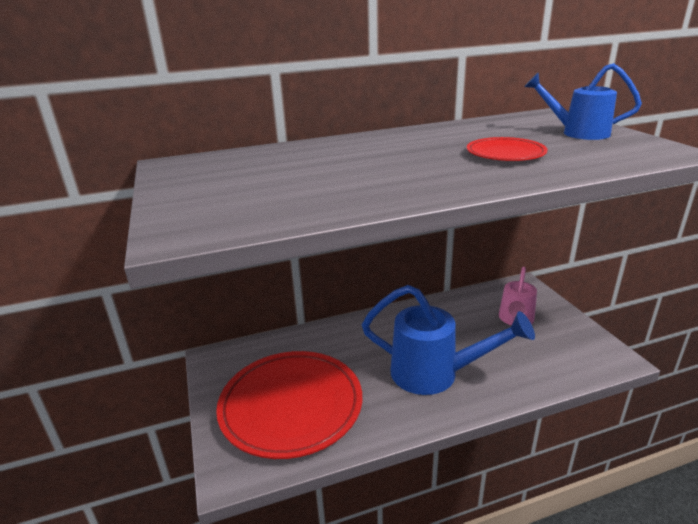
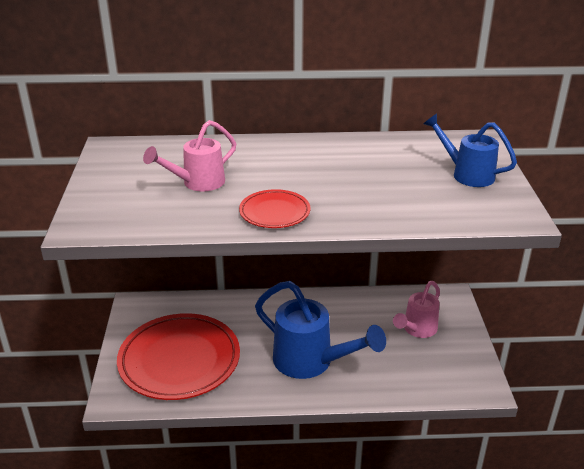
camera: 15 degrees right, 5 degrees up
red plate [467,137,548,161] -> red plate moved to [239,189,310,228]
none -> pink watering can [143,120,236,191]

